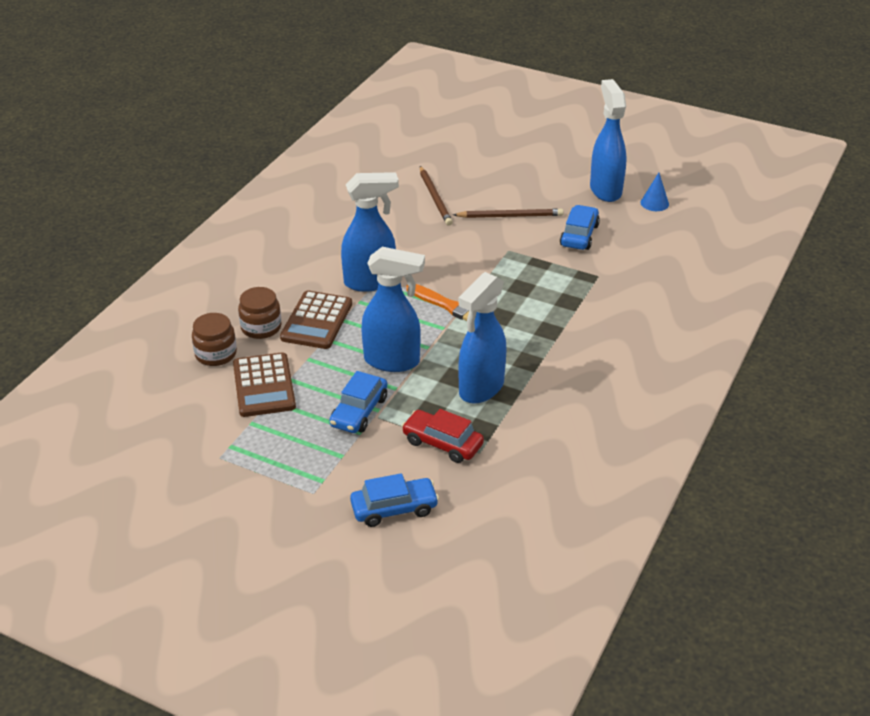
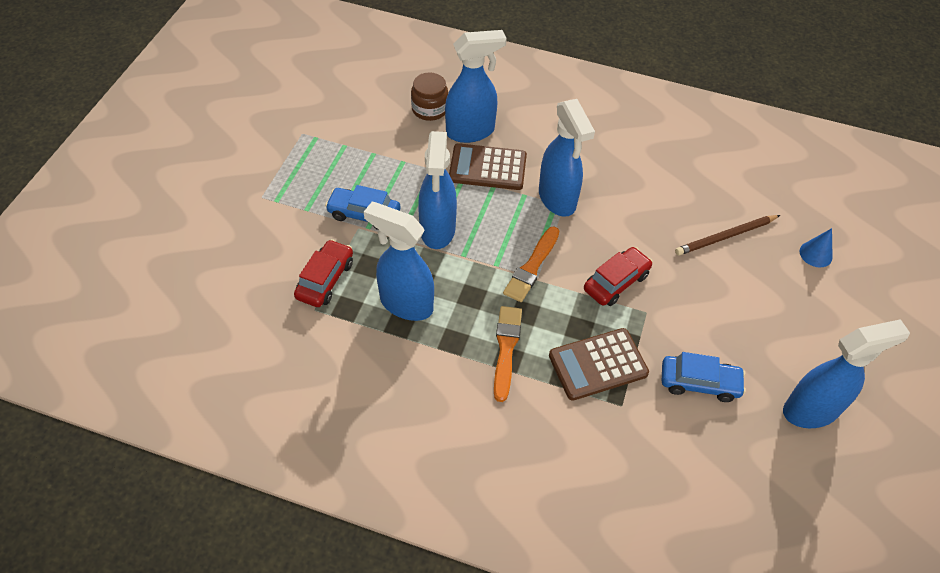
camera: 80 degrees right, 15 degrees up
brown calculator [233,352,296,417] -> brown calculator moved to [549,328,649,401]
brown jar [238,287,281,339] -> blue spray bottle [445,30,507,143]
blue car [350,473,439,527] -> none
brown pencil [453,209,564,218] -> none
blue cone [640,173,669,211] -> blue cone moved to [800,228,833,267]
none -> orange brush [494,306,522,402]
none -> red car [584,247,653,306]

